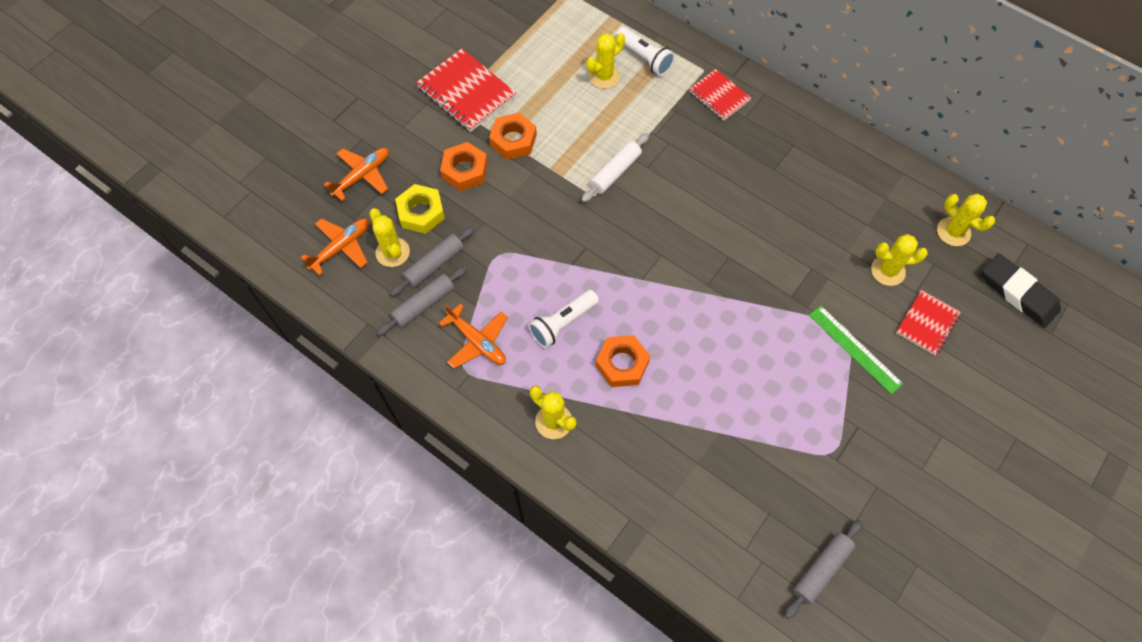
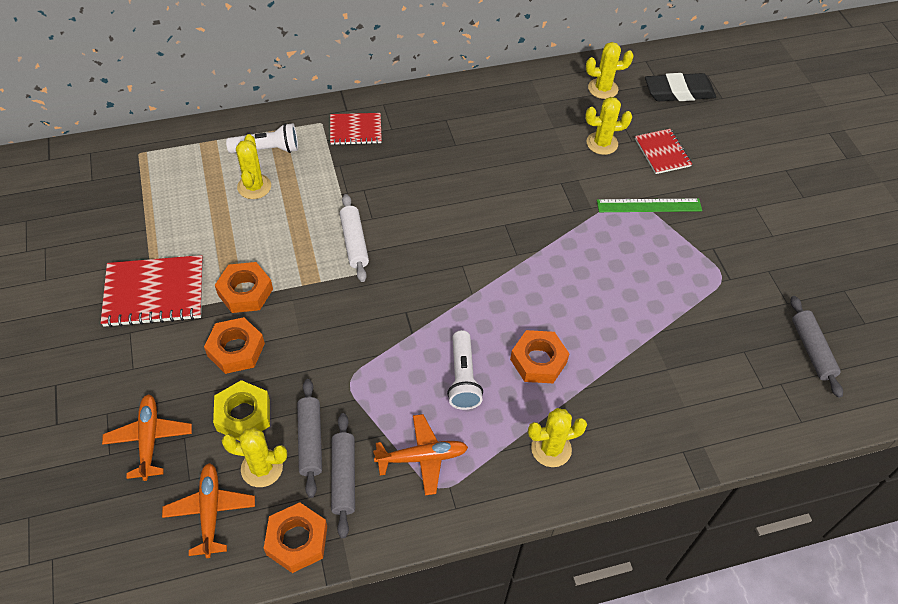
camera: 55 degrees left, 10 degrees down
yellow cactus [871,234,928,286] -> yellow cactus turned 45 degrees clockwise [585,97,632,155]
none -> orange nut [264,502,327,573]

